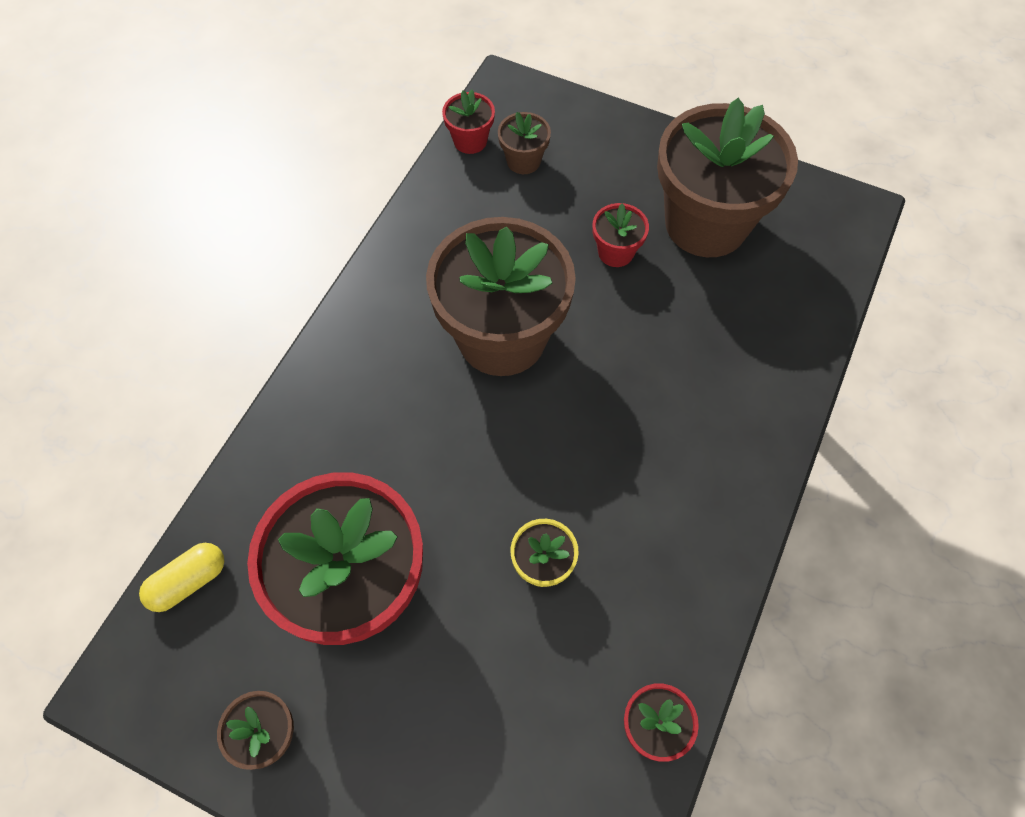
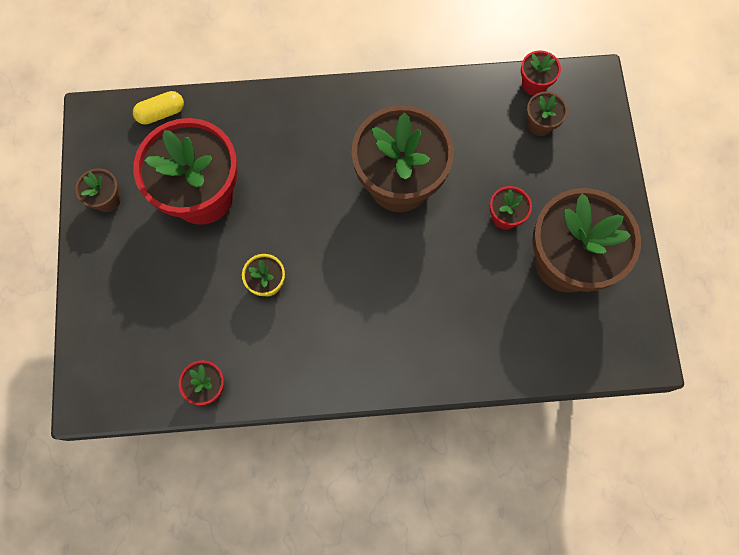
camera: 60 degrees right, 10 degrees up
yellow capsule [139,543,224,612] -> yellow capsule turned 45 degrees counterclockwise [133,91,184,125]

